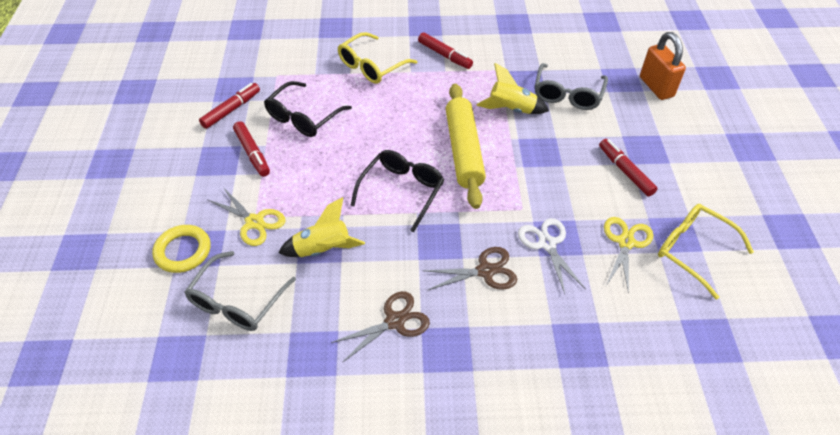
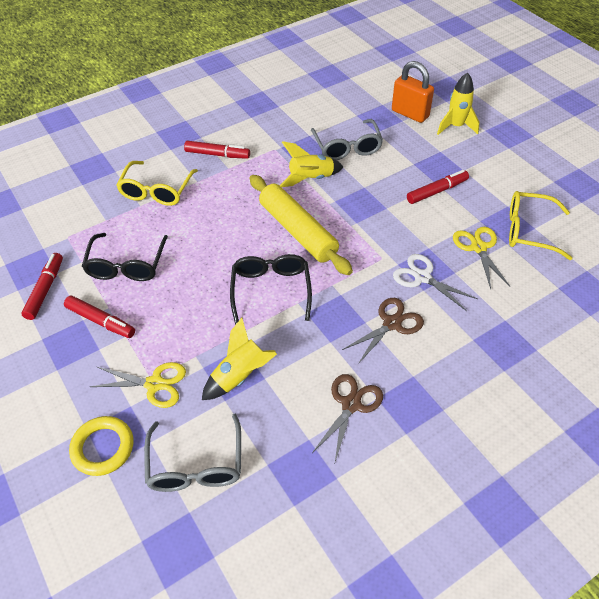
camera: 30 degrees left, 0 degrees up
red marker [599,139,658,196] -> red marker turned 120 degrees clockwise [407,170,469,204]
none -> yellow rocket [437,72,479,135]

